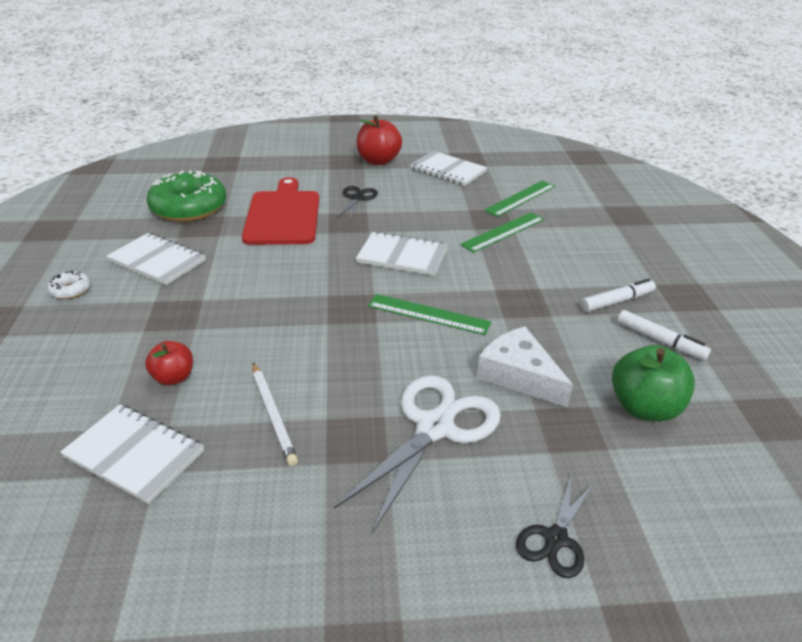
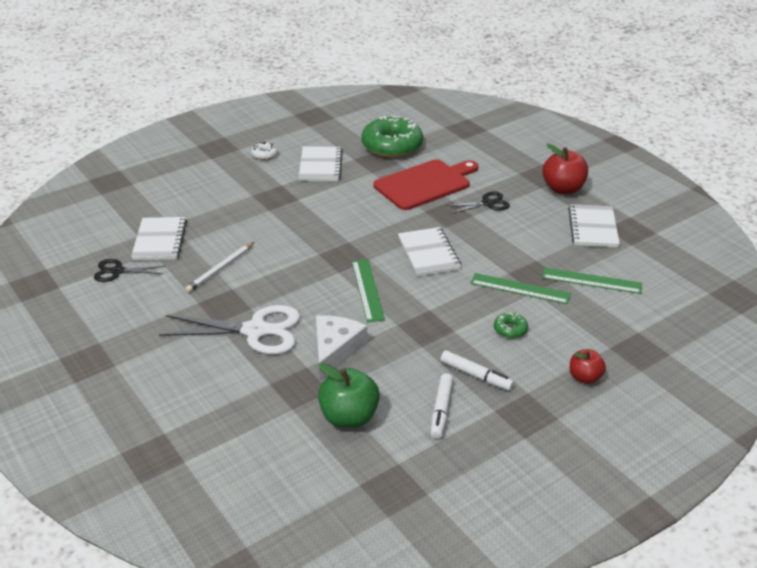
camera: 60 degrees right, 0 degrees up
red apple [145,341,193,385] -> red apple moved to [570,349,606,384]
black scissors [516,476,595,578] -> black scissors moved to [94,259,166,282]
none -> green donut [494,312,528,338]

